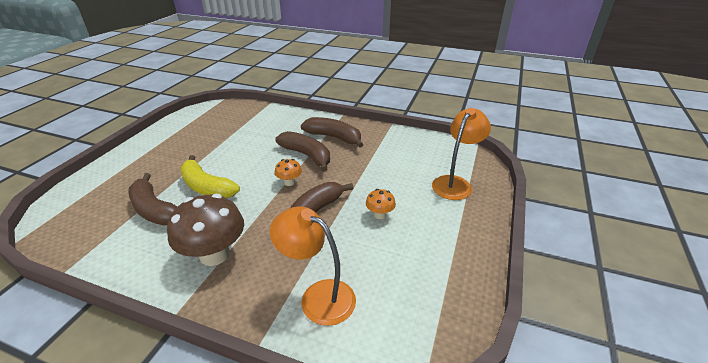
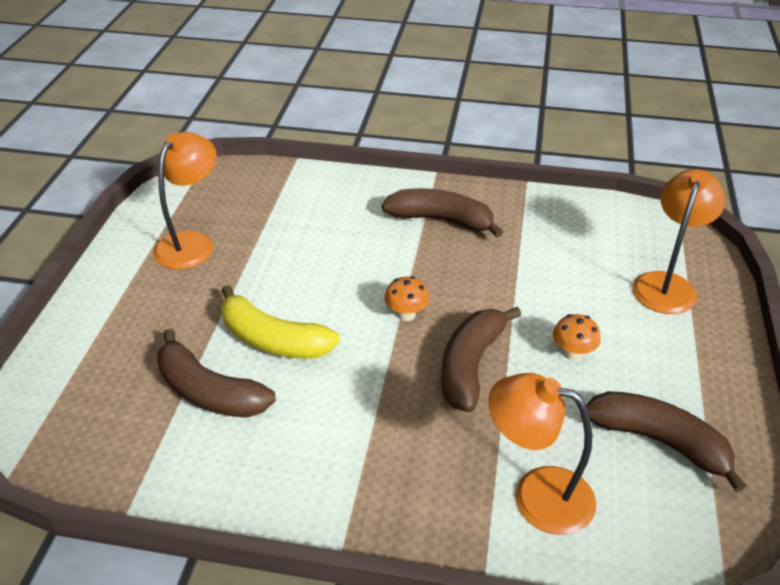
camera: 10 degrees left, 5 degrees up
brown mushroom [167,194,244,266] -> none
brown banana [275,131,330,172] -> brown banana moved to [586,391,746,492]
none -> orange lamp [153,132,217,269]

